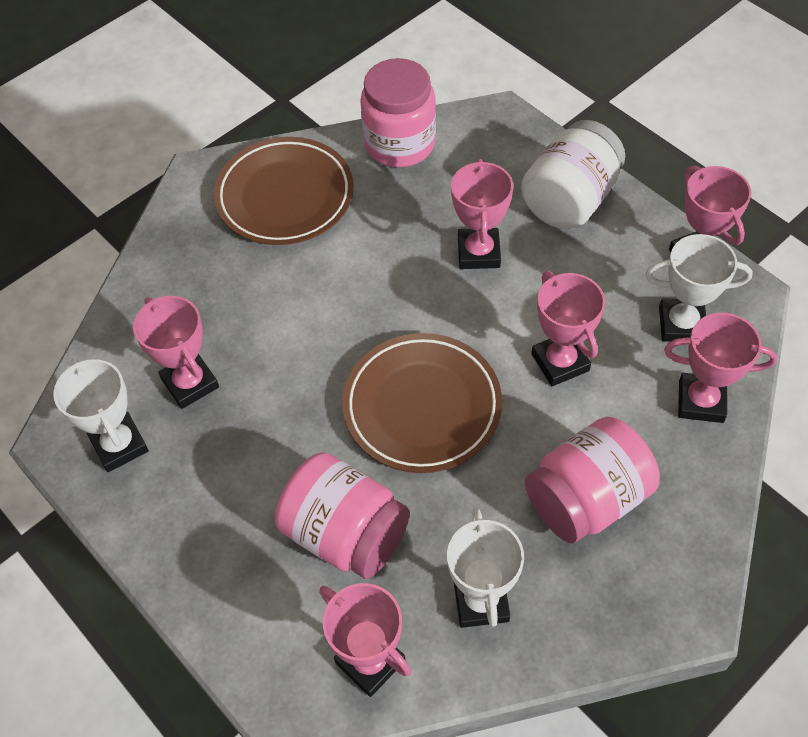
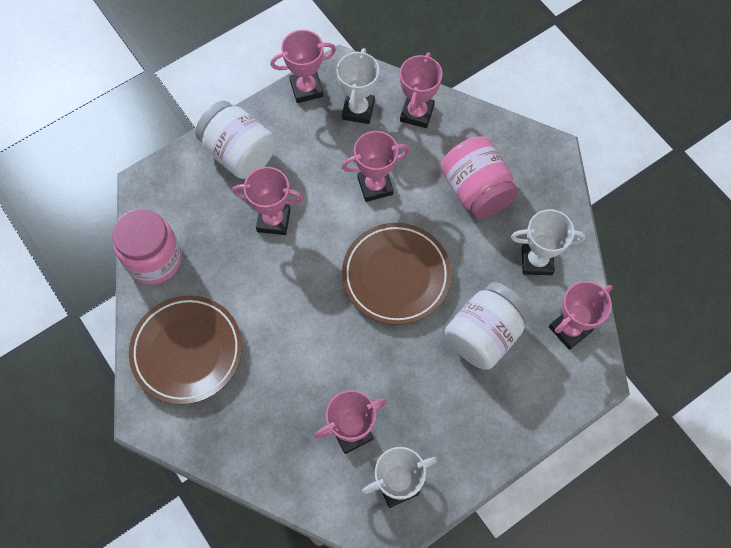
camera: 85 degrees left, 10 degrees up
pink jar [275,452,410,579] -> white jar [445,282,531,370]

